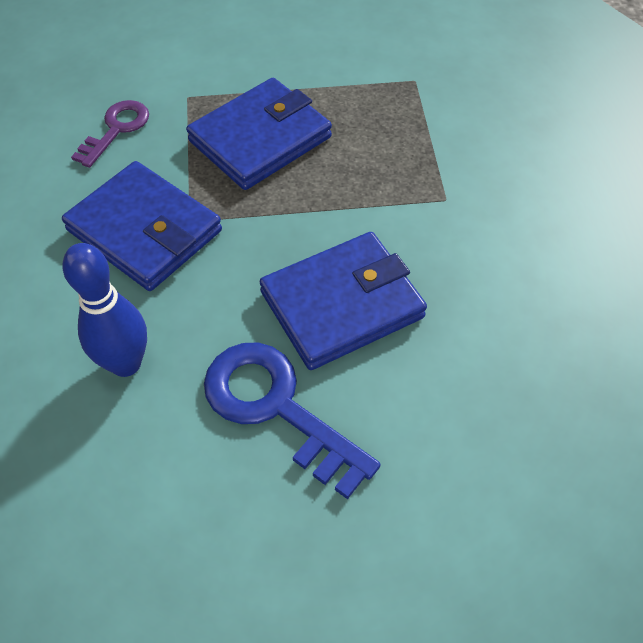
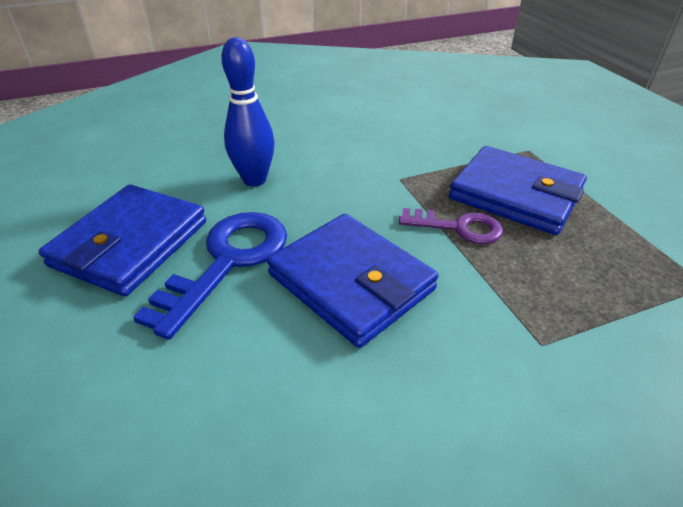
camera: 75 degrees right, 15 degrees down
blue wallet [62,161,222,291] -> blue wallet moved to [39,185,206,296]
purple key [71,100,149,168] -> purple key moved to [399,208,503,244]

